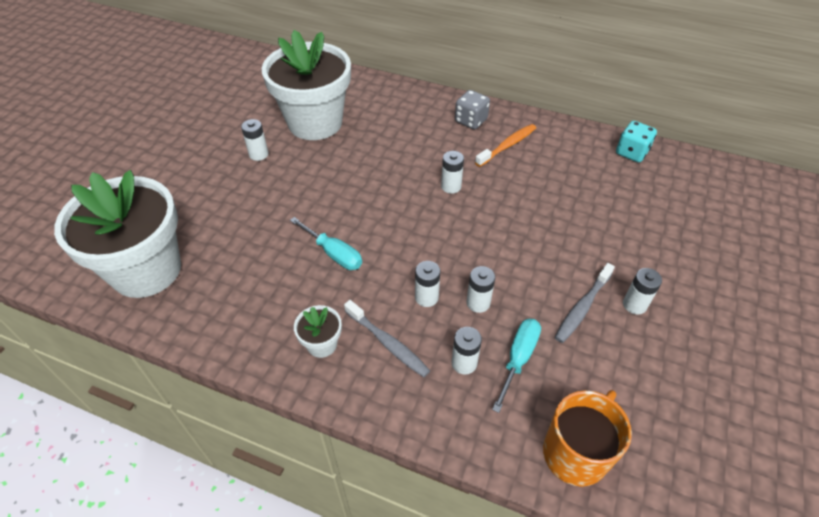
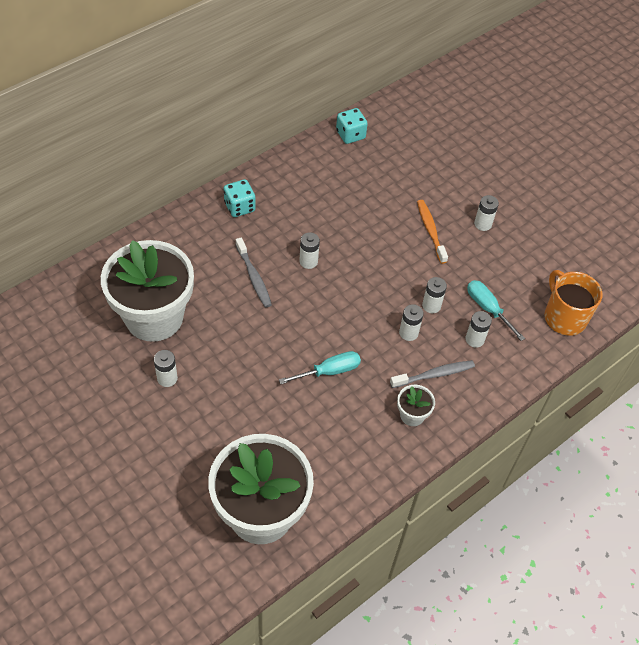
camera: 65 degrees left, 5 degrees up
grey dice [455,90,490,129] -> turquoise dice [224,179,256,217]
orange toothbrush [475,124,536,167] -> orange toothbrush moved to [417,200,448,264]
grey toothbrush [555,263,615,343] -> grey toothbrush moved to [235,237,272,308]

